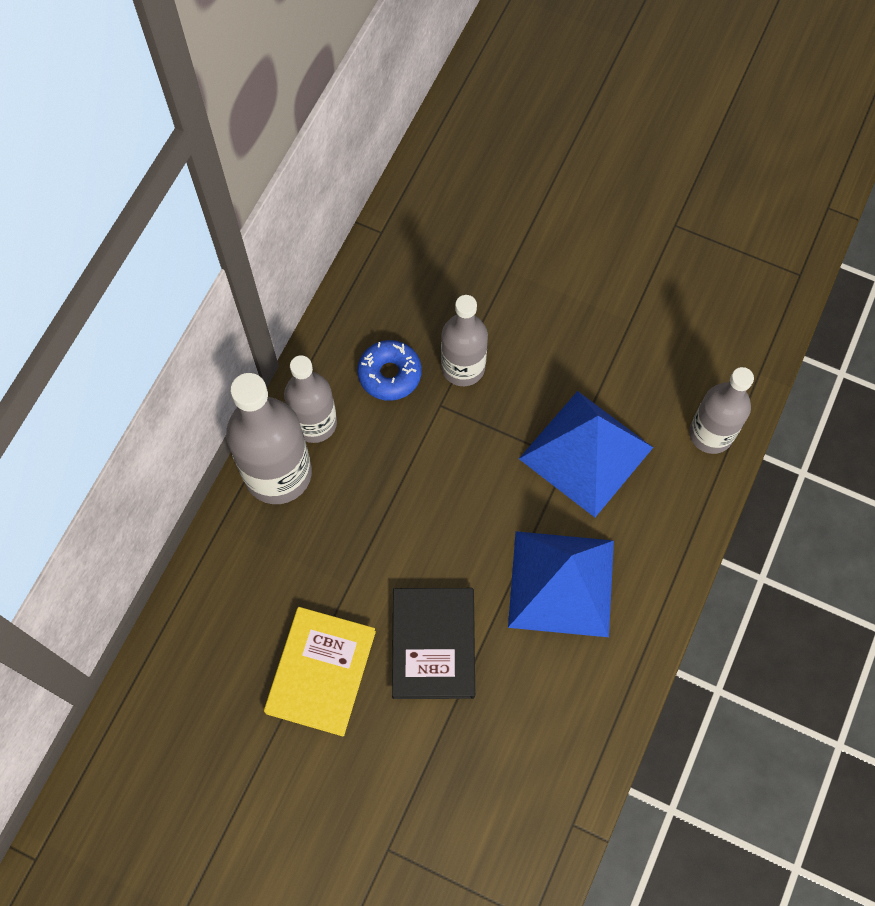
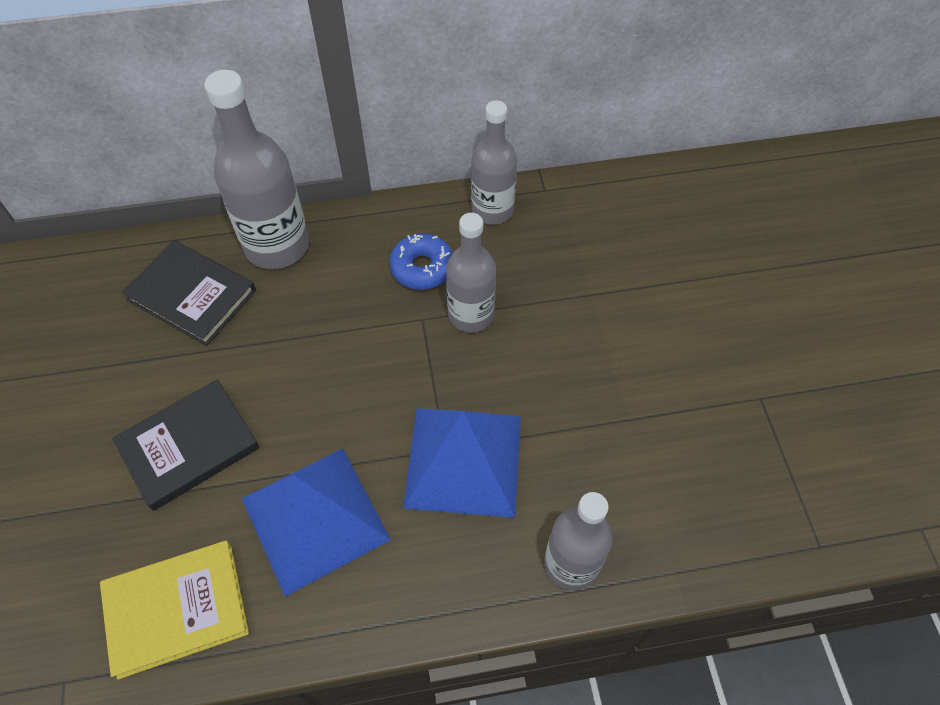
camera: 55 degrees right, 10 degrees down
yellow book [264,607,376,736] -> yellow book moved to [100,541,249,680]
grey bottle [284,355,337,443] -> grey bottle moved to [471,101,517,225]
none -> black book [122,240,256,346]

